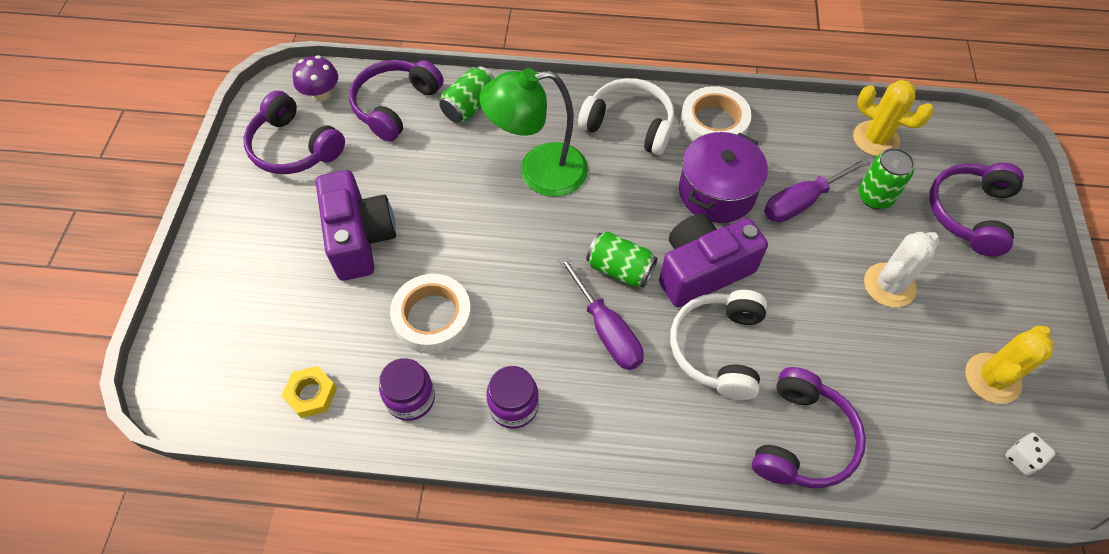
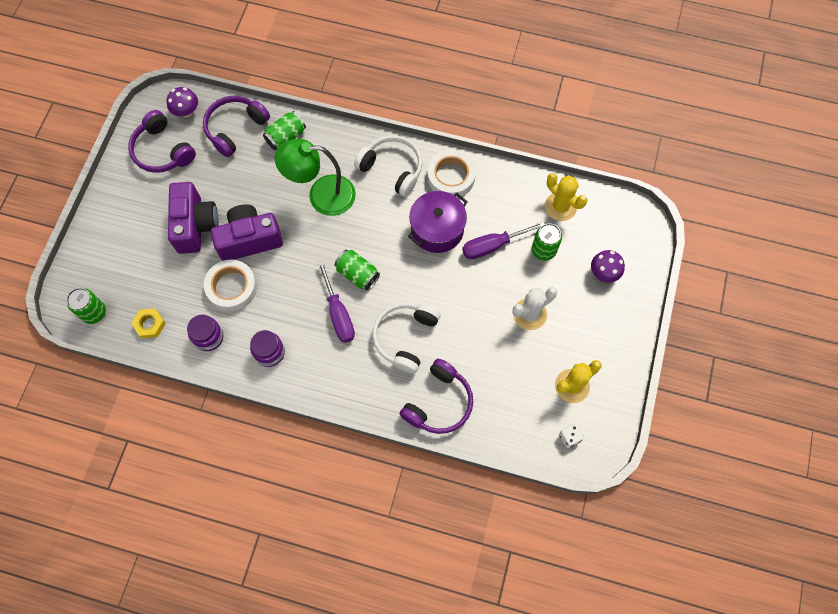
camera: 10 degrees right, 10 degrees up
purple camera [659,214,768,307] -> purple camera moved to [211,204,283,261]
purple headphones [929,163,1024,257] -> purple mushroom [591,250,625,283]
none -> green can [66,288,106,324]

